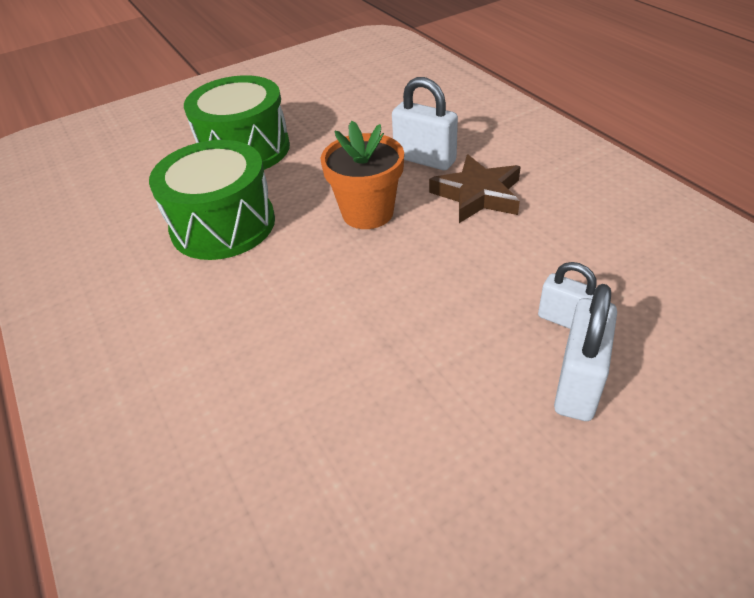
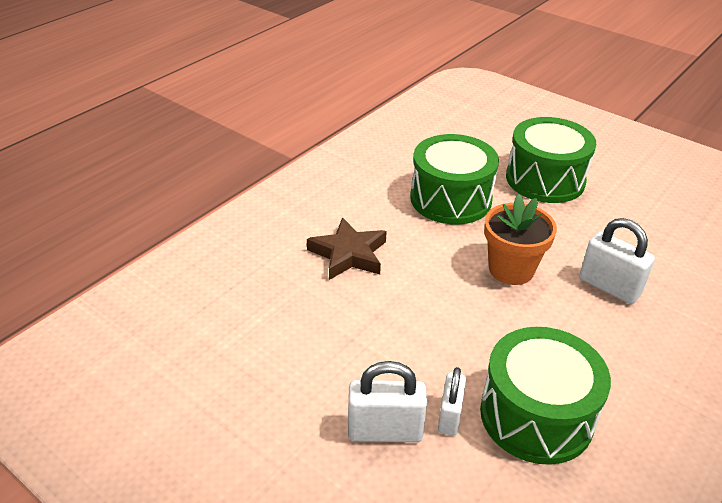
camera: 65 degrees right, 5 degrees down
white padlock [392,77,458,170] -> white padlock turned 60 degrees counterclockwise [579,218,655,304]
brown star [429,155,521,223] -> brown star moved to [307,217,387,280]
none -> green drum [480,327,611,465]

